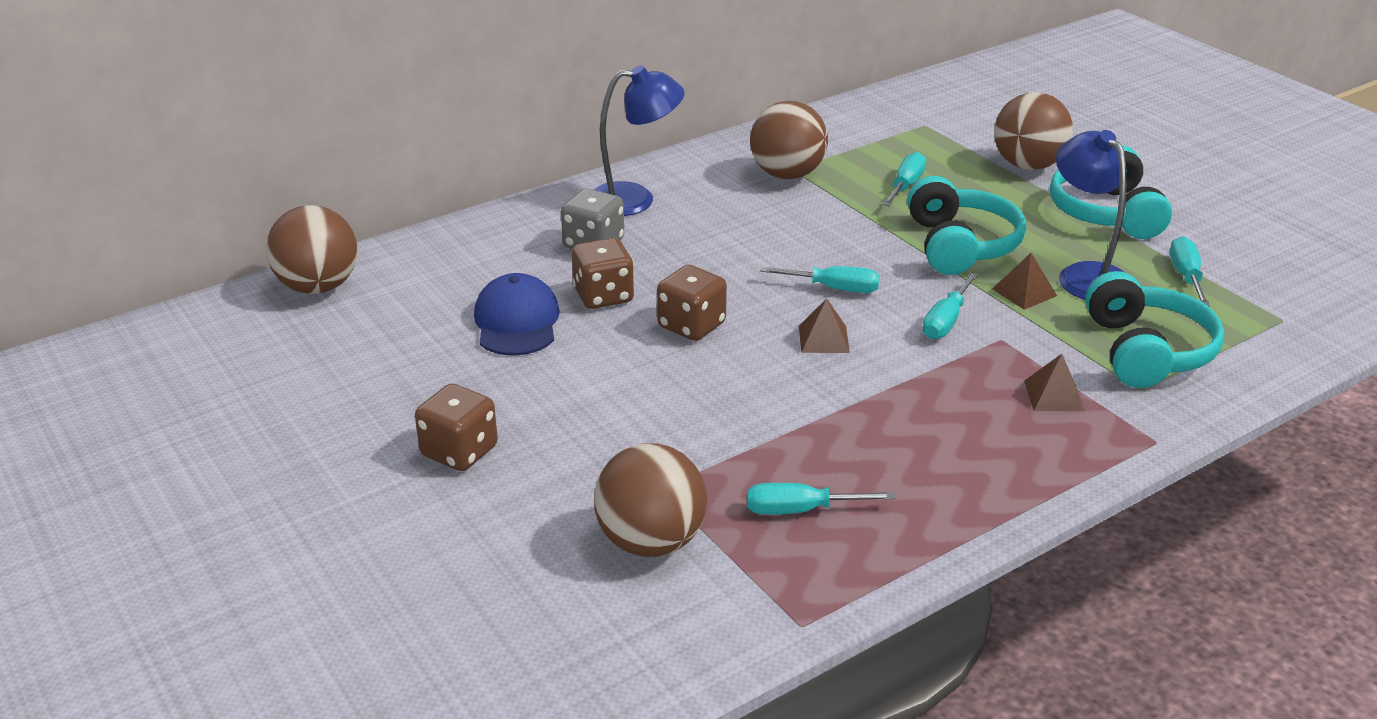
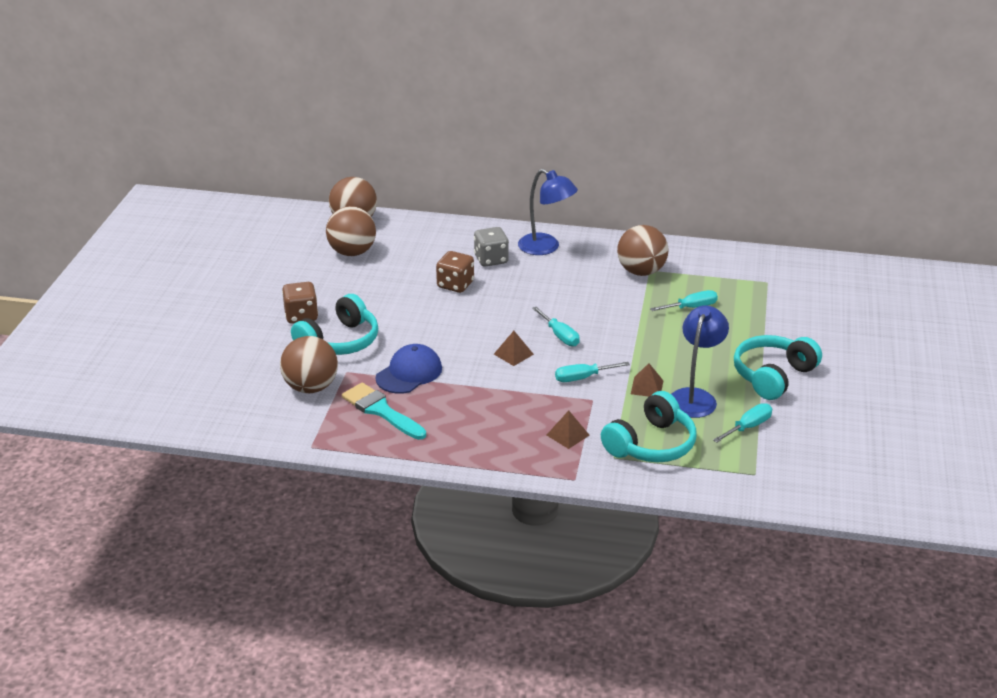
camera: 45 degrees right, 0 degrees up
blue cap [474,273,560,356] -> blue cap moved to [376,344,442,394]
brown dice [657,265,727,341] -> none
turquoise screwdriver [747,483,895,515] -> turquoise brush [342,383,426,440]
turquoise headphones [907,176,1026,275] -> turquoise headphones moved to [291,294,378,355]
brown ball [994,92,1073,170] -> brown ball moved to [326,206,376,256]

